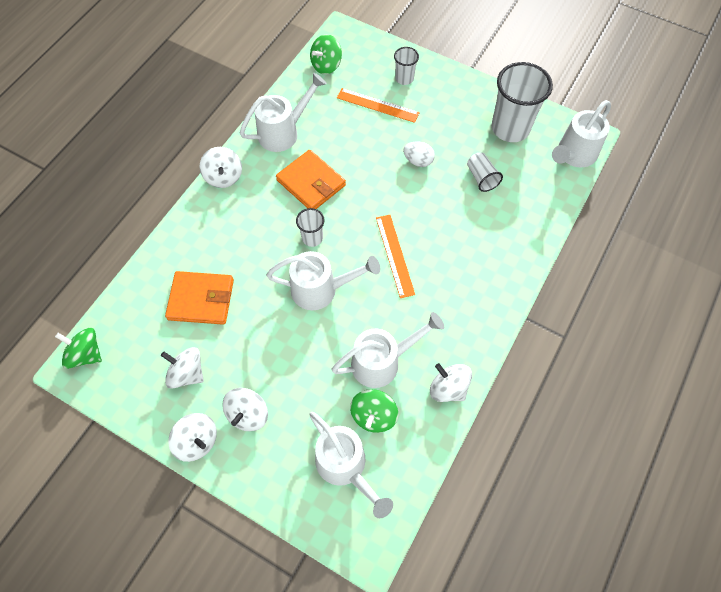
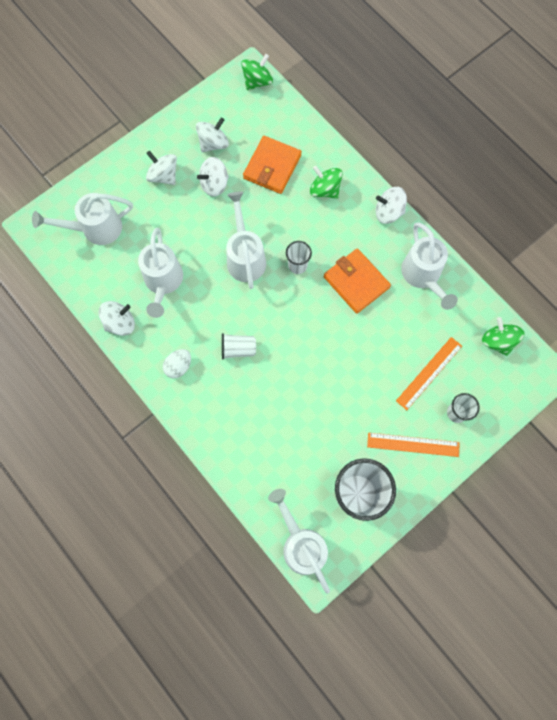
camera: 110 degrees right, 10 degrees up
white spinning top [168,413,217,462] -> white spinning top moved to [197,157,229,197]
white watering can [266,251,380,310] -> white watering can turned 150 degrees clockwise [226,192,266,289]
orange wallet [276,150,346,209] -> orange wallet turned 75 degrees clockwise [324,248,391,314]
green spinning top [350,389,399,433] -> green spinning top moved to [310,166,343,199]
orange ruler [376,215,415,298] -> orange ruler moved to [367,433,460,457]
white egg [403,141,435,167] -> white egg moved to [163,349,191,378]
white cup [467,152,503,192] -> white cup moved to [222,333,256,359]

